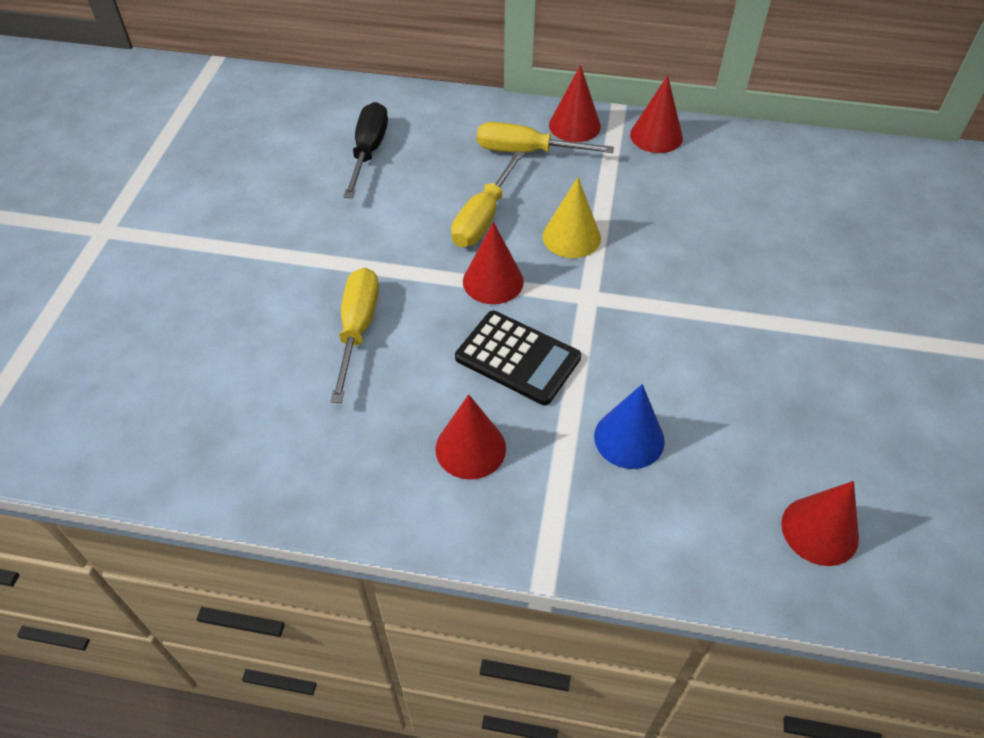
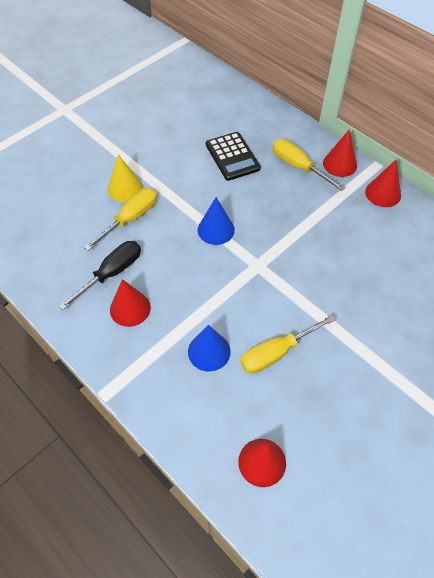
camera: 35 degrees right, 5 degrees up
black screwdriver [343,102,388,198] -> black screwdriver moved to [58,241,141,310]
yellow screwdriver [451,150,525,247] -> yellow screwdriver moved to [240,315,336,374]
black calculator [455,311,581,405] -> black calculator moved to [206,132,261,181]
red cone [463,222,524,304] -> blue cone [198,197,235,245]
yellow cone [543,177,601,258] -> yellow cone moved to [108,154,143,202]

